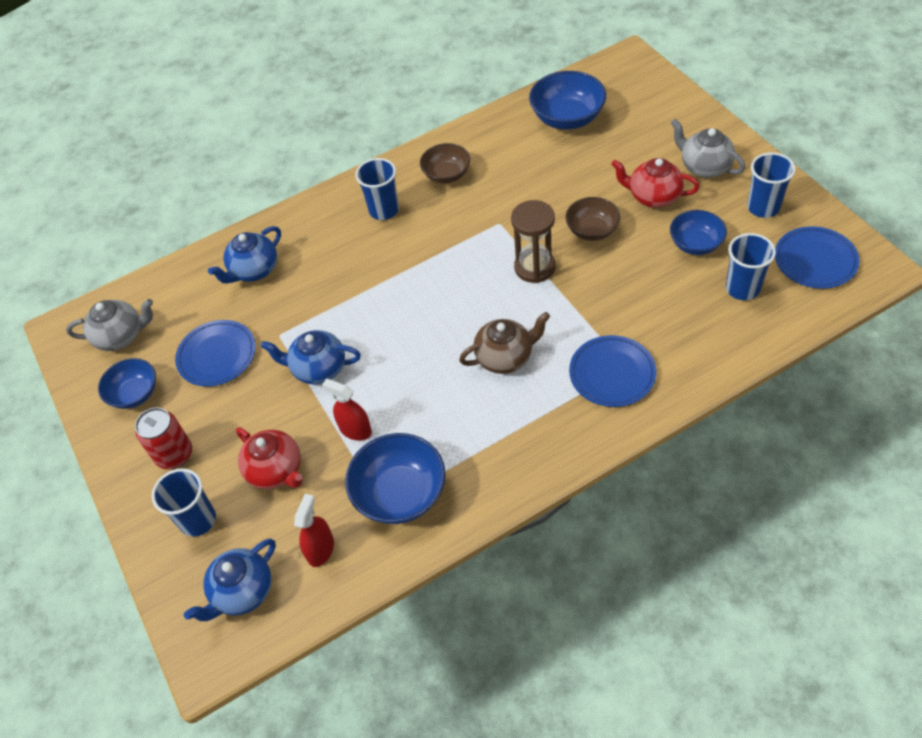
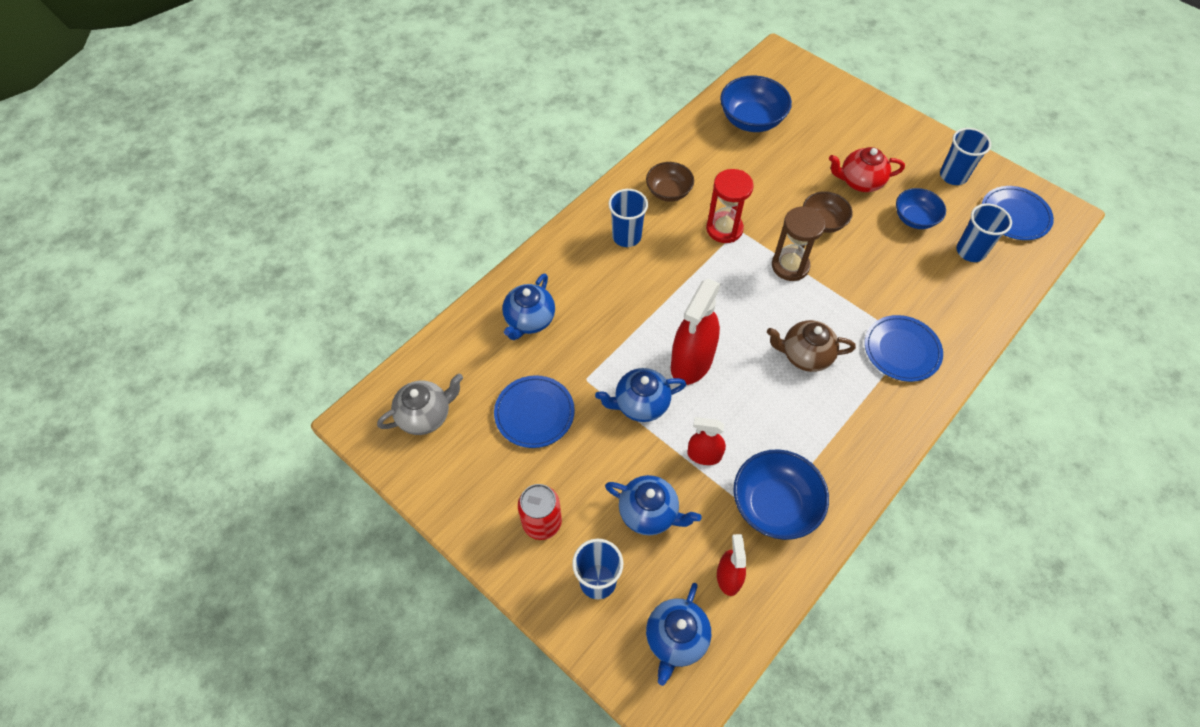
camera: 25 degrees left, 5 degrees up
blue bowl [98,358,156,409] -> none
red teapot [236,427,302,489] -> blue teapot [605,475,701,535]
brown teapot [459,312,550,374] -> brown teapot turned 135 degrees counterclockwise [767,320,856,372]
grey teapot [671,119,745,178] -> none
none -> red spray bottle [671,279,721,385]
none -> red hourglass [706,169,754,243]

